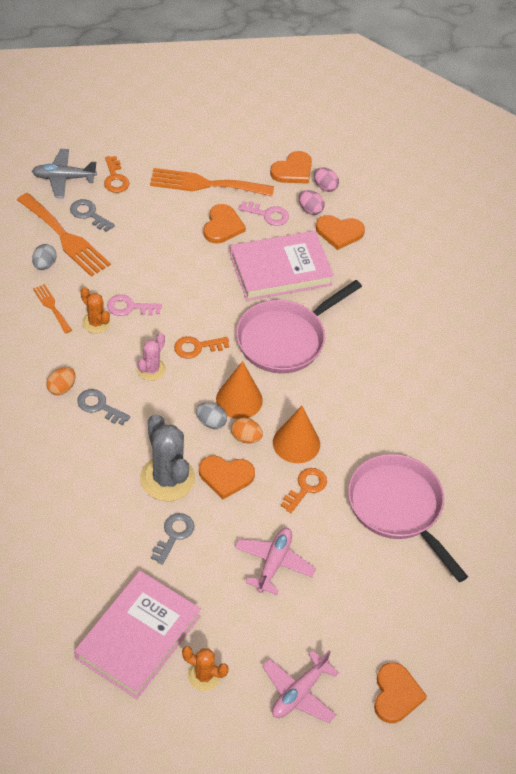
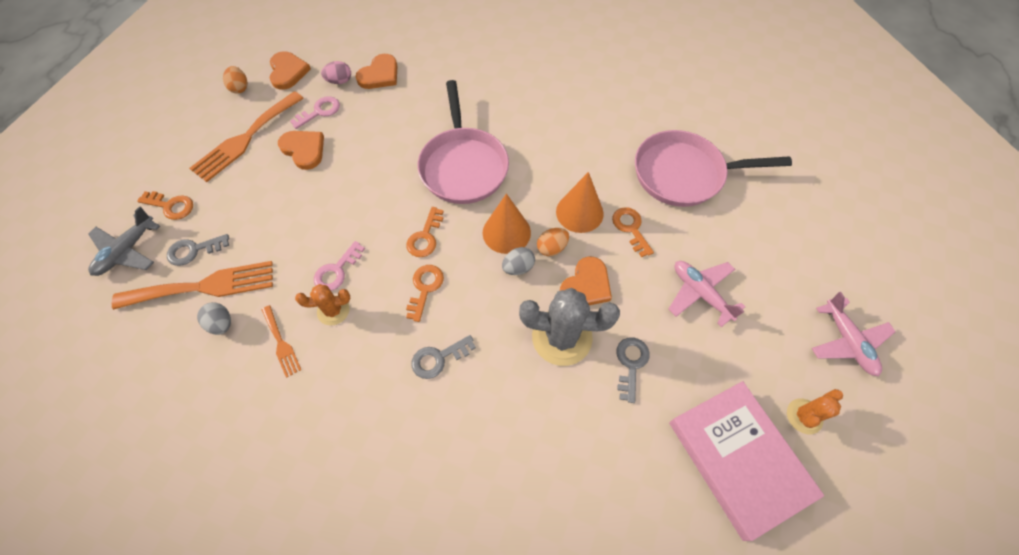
camera: 55 degrees left, 10 degrees up
orange fork [33,284,72,334] -> orange fork turned 120 degrees counterclockwise [262,305,301,378]
orange egg [46,367,76,395] -> orange egg moved to [223,66,248,94]
pink cactus [137,333,166,381] -> orange key [406,265,444,322]
grey key [151,513,194,565] -> grey key turned 45 degrees clockwise [616,337,650,403]
pink book [230,231,334,301] -> none
pink egg [314,167,339,192] -> none
orange heart [374,662,427,723] -> none

